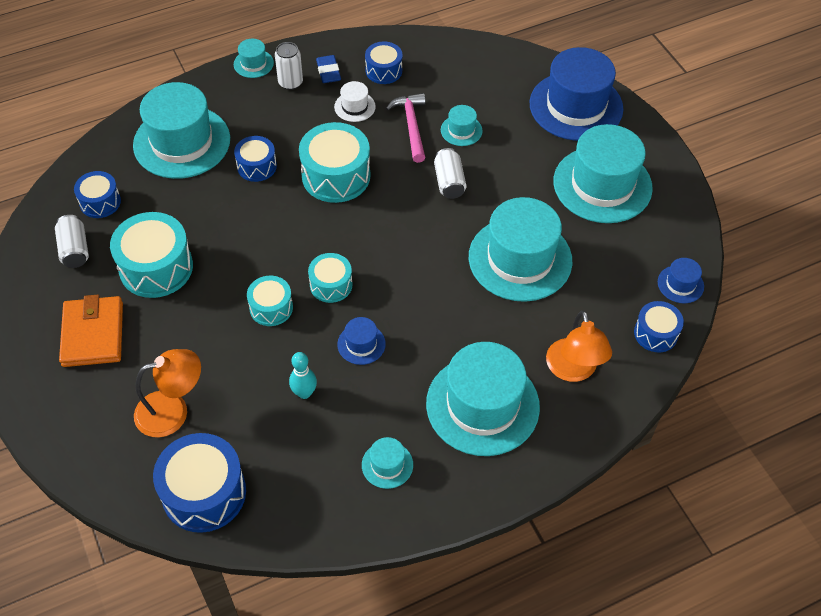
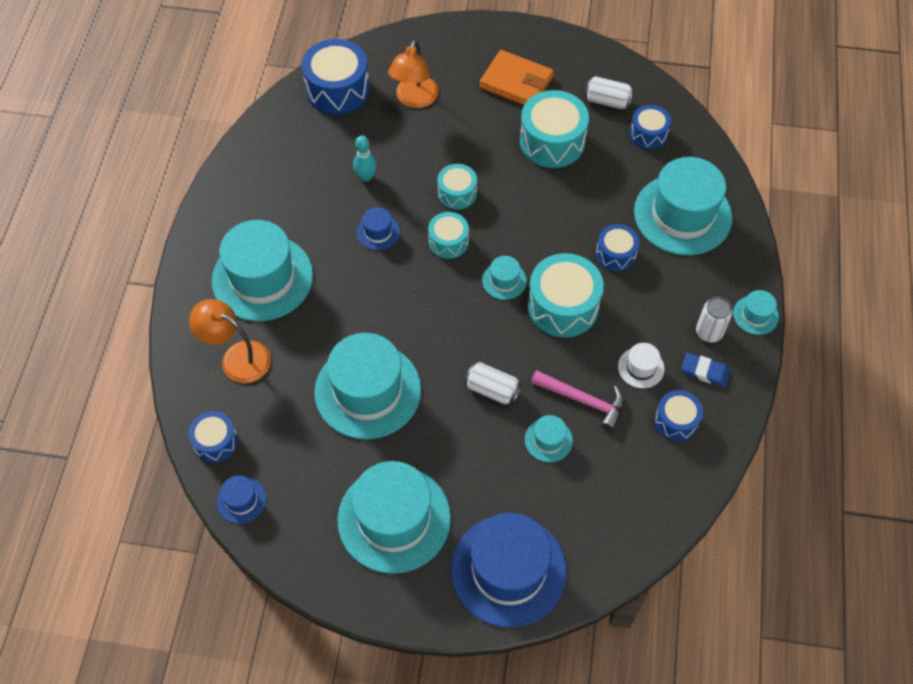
camera: 125 degrees right, 5 degrees up
turquoise hat [362,437,413,489] -> turquoise hat moved to [482,256,527,300]

